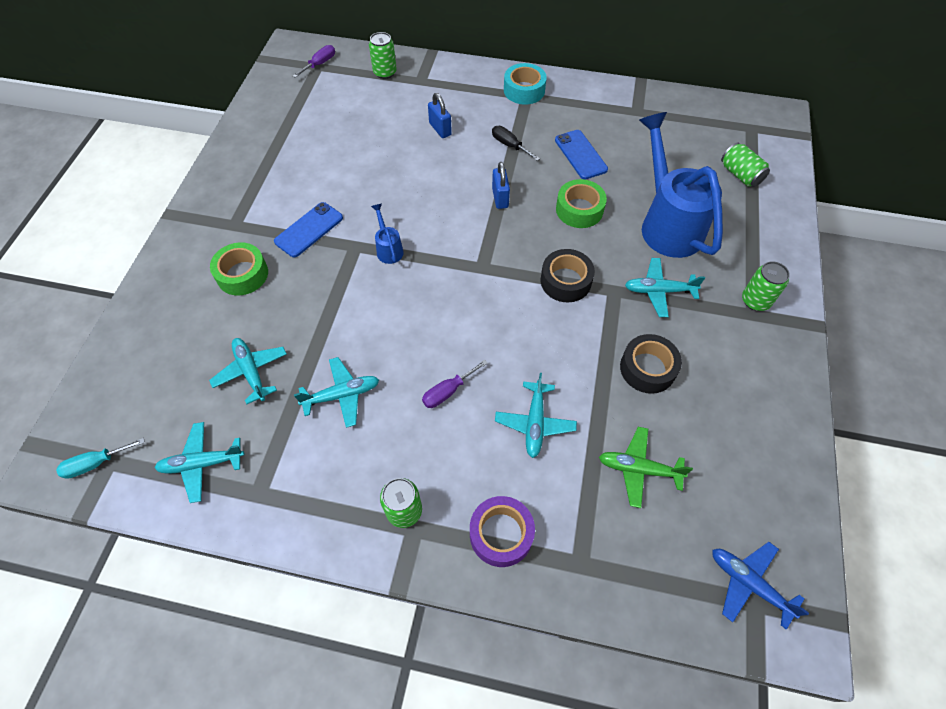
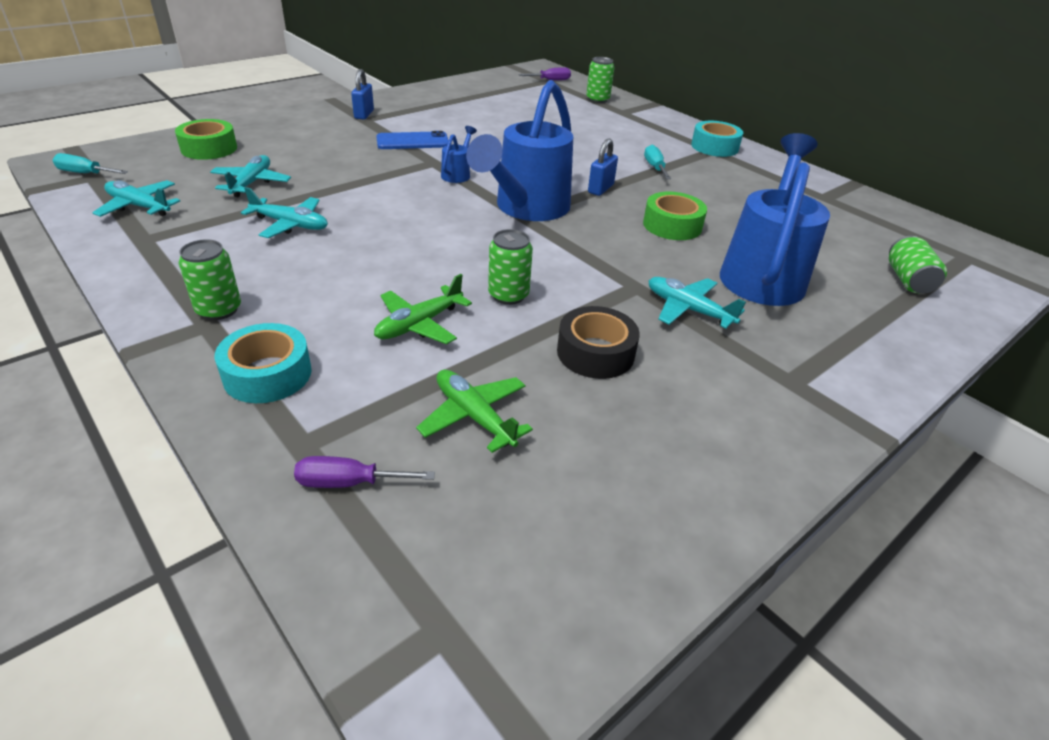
camera: 35 degrees right, 20 degrees down
green tape [210,242,268,296] -> green tape moved to [175,119,237,160]
purple screwdriver [422,360,488,408] -> purple screwdriver moved to [294,456,435,488]
blue padlock [428,93,452,138] -> blue padlock moved to [351,69,374,120]
purple tape [470,496,535,567] -> turquoise tape [215,323,312,403]
black screwdriver [492,126,540,161] -> turquoise screwdriver [644,145,671,179]
turquoise plane [495,373,577,458] -> green plane [374,274,472,344]
black tape [541,249,595,302] -> none
blue phone [555,130,608,179] -> none
blue plane [712,542,809,630] -> none
green can [742,261,790,311] -> green can moved to [488,229,533,305]
none -> blue watering can [466,80,573,221]

